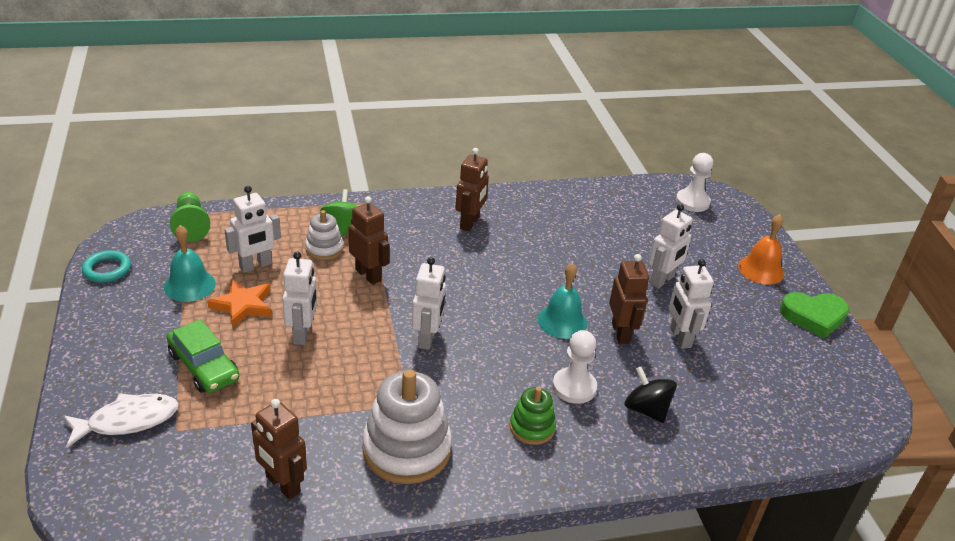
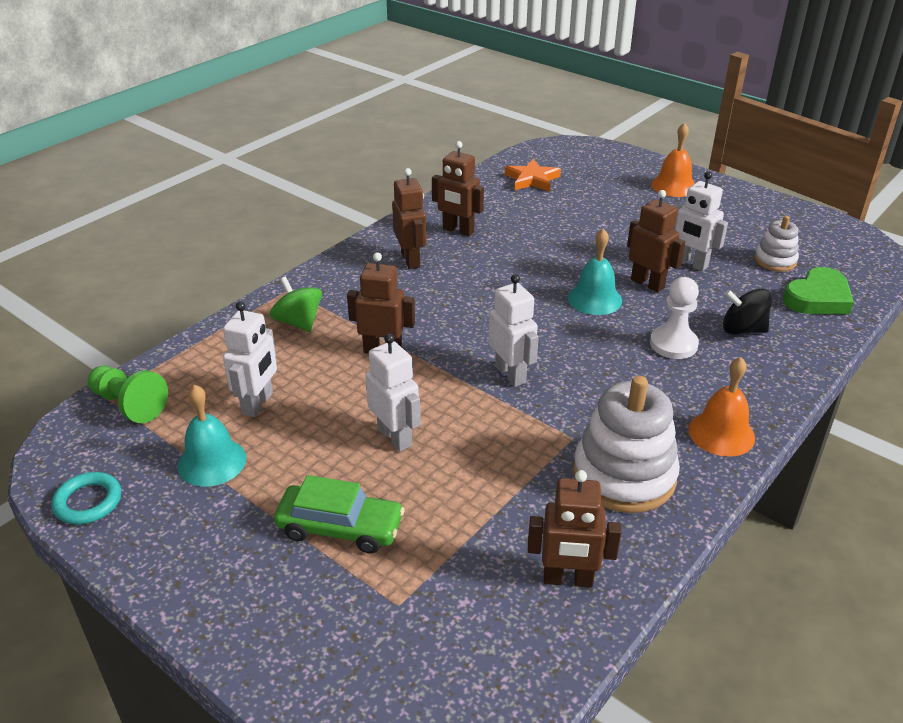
camera: 35 degrees left, 0 degrees up
white fish [63,393,179,448] -> none
orange star [207,279,272,328] -> orange star moved to [505,159,561,192]
white stacking toy [305,210,344,260] -> white stacking toy moved to [755,216,799,272]
green stacking toy [510,387,556,445] -> none
white robot [649,204,693,289] -> none
white pawn [676,153,713,212] -> none
green heart [780,292,849,338] -> green heart moved to [783,267,854,314]
none -> brown robot [432,141,484,236]
none -> orange bell [688,357,755,457]

